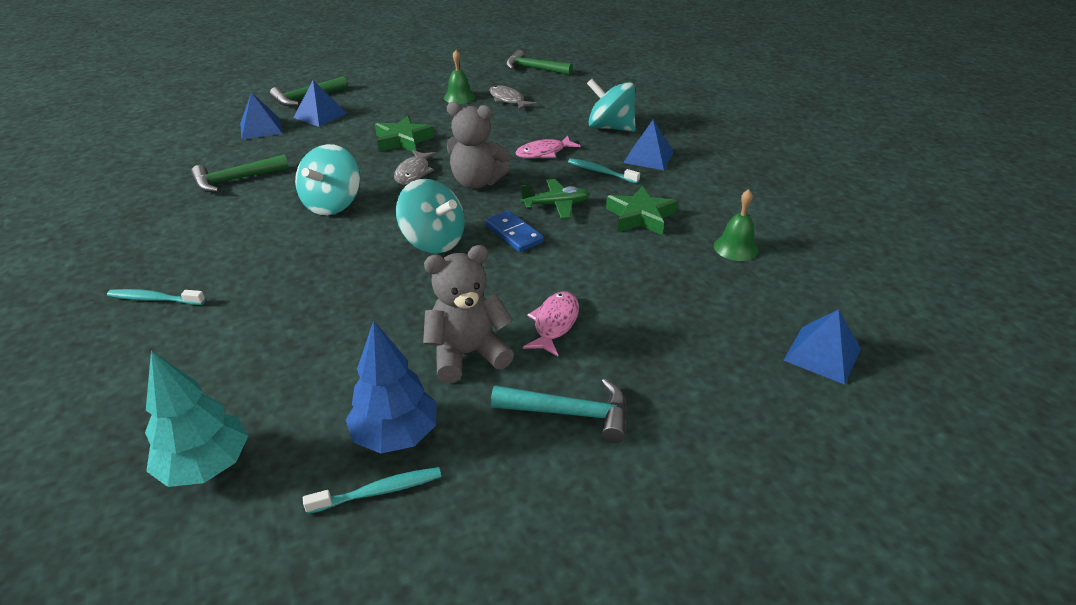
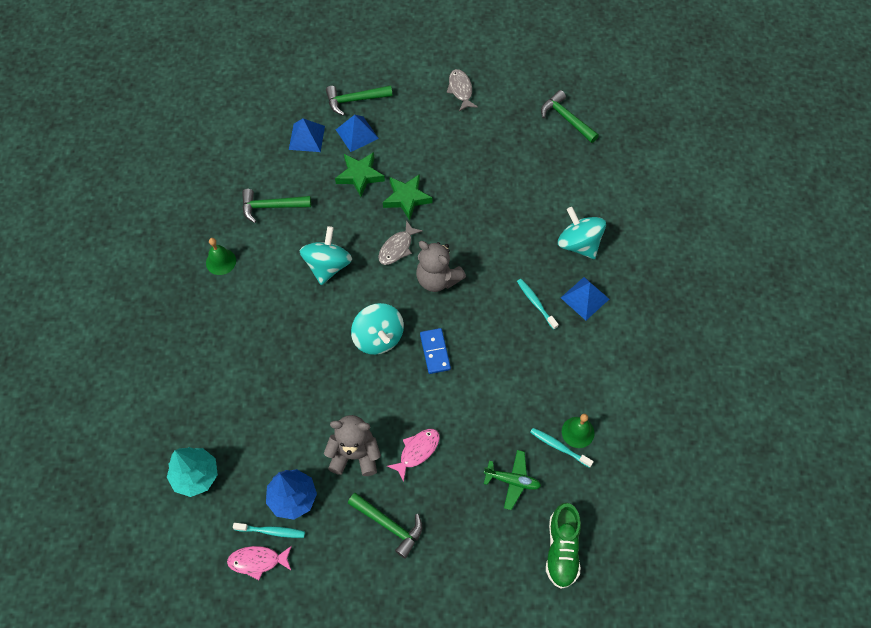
camera: 25 degrees right, 25 degrees up
turquoise toothbrush [107,289,205,305] -> turquoise toothbrush moved to [530,428,594,468]
turquoise spinning top [295,144,360,215] -> turquoise spinning top turned 150 degrees clockwise [299,226,352,285]
green bell [444,50,475,104] -> green bell moved to [206,238,236,275]
grey fish [489,85,537,110] -> grey fish moved to [447,69,478,111]
turquoise hammer [491,379,627,443] -> green hammer [348,493,422,559]
pink fish [515,136,580,158] -> pink fish moved to [227,546,292,580]
green plane [520,179,590,219] -> green plane moved to [484,450,541,510]
green star [606,186,677,235] -> green star moved to [335,152,385,197]
blue pyramid [784,309,861,385] -> green shoe [546,503,581,589]

